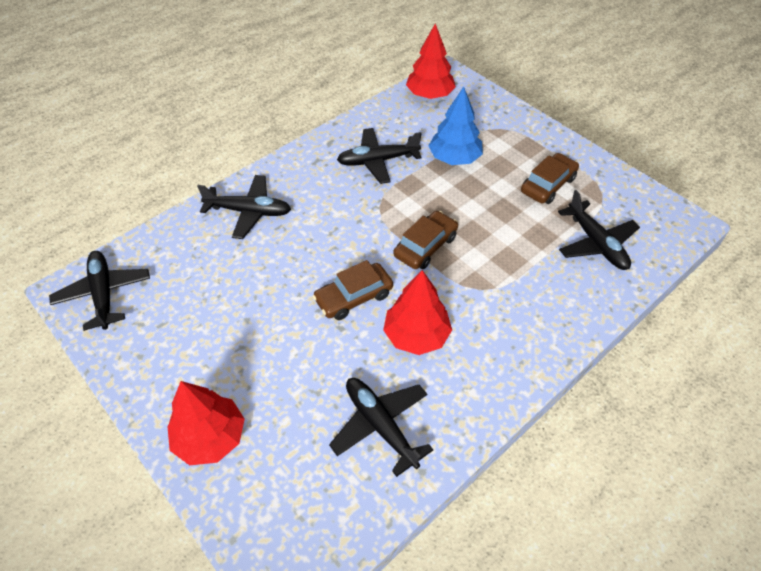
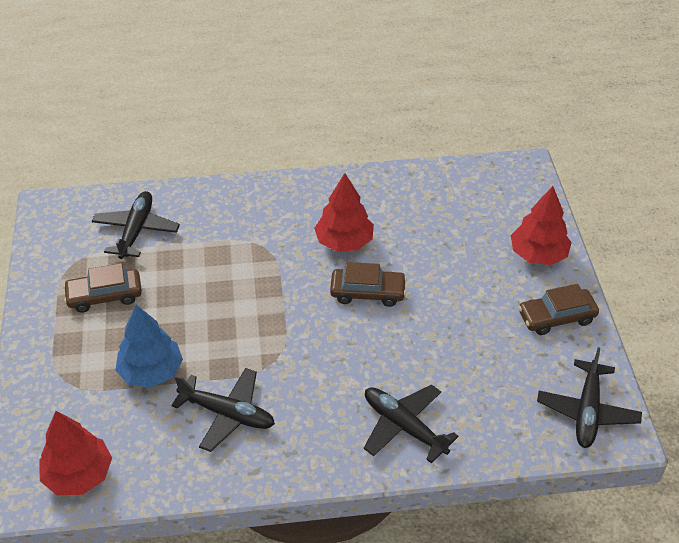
camera: 145 degrees left, 5 degrees down
black plane [329,378,433,477] -> none
brown car [393,211,458,269] -> brown car moved to [518,284,599,335]

